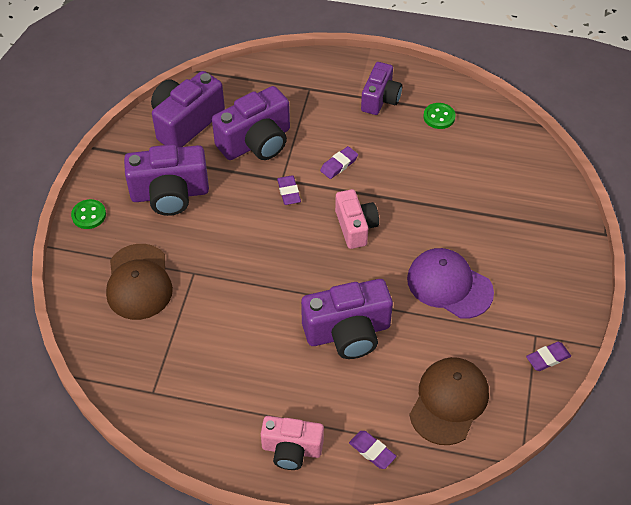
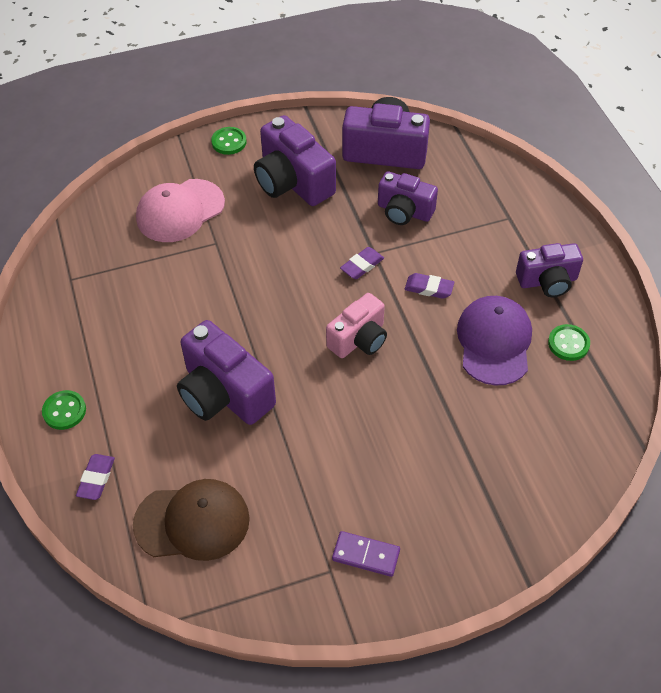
camera: 60 degrees right, 0 degrees up
brown cap [106,244,173,320] -> pink cap [136,179,225,242]
purple camera [212,86,290,160] -> purple camera [378,171,438,225], size x0.65
pink camera [261,416,324,470] -> green button [42,390,86,430]
purple cap [407,248,494,319] -> purple cap moved to [457,296,532,386]
purple eraser [526,342,571,371] -> none
none -> purple domino [332,531,400,577]

